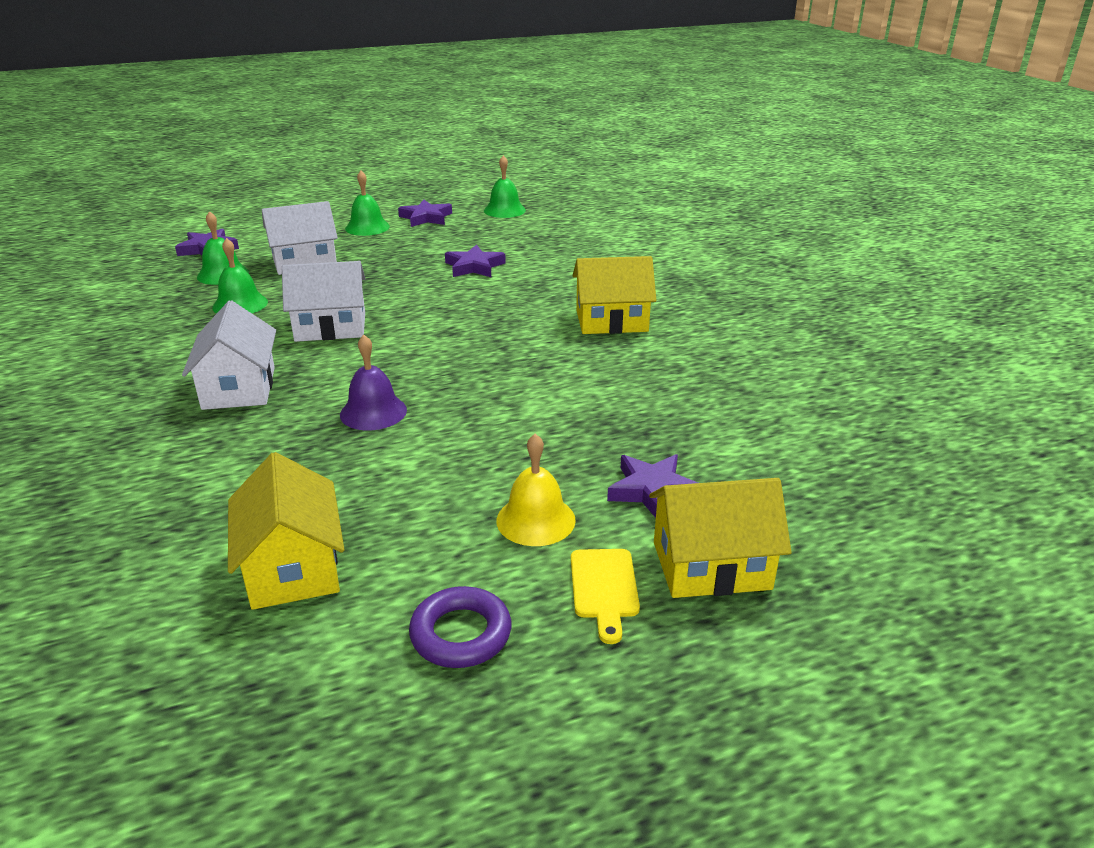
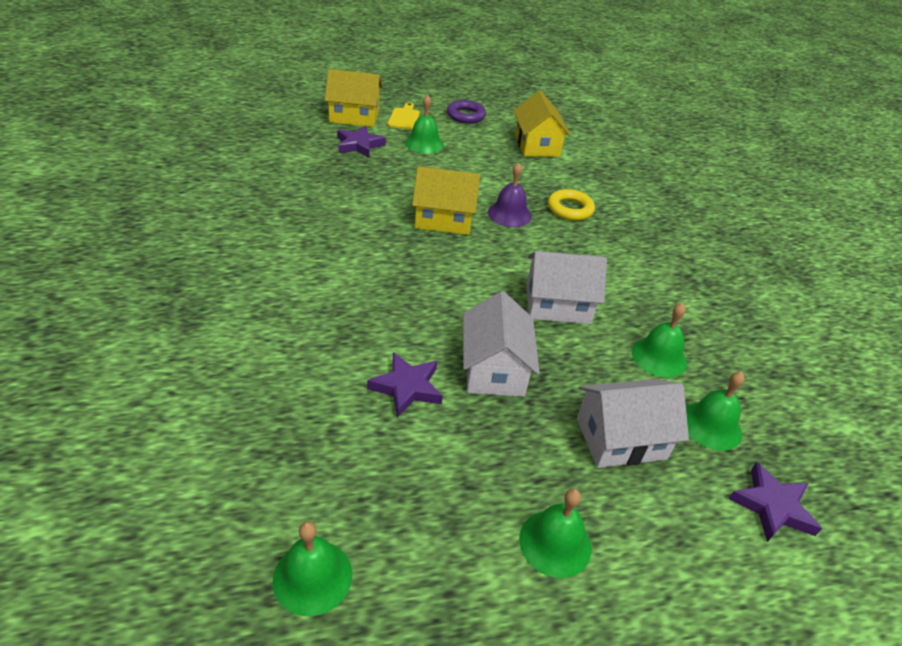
camera: 175 degrees left, 10 degrees up
white house [182,300,276,410] -> white house moved to [463,291,540,397]
purple star [398,200,452,227] -> none
yellow bell [496,434,576,546] -> green bell [405,95,444,154]
yellow house [573,256,657,334] -> yellow house moved to [412,166,480,235]
none -> yellow ring [548,189,595,221]

